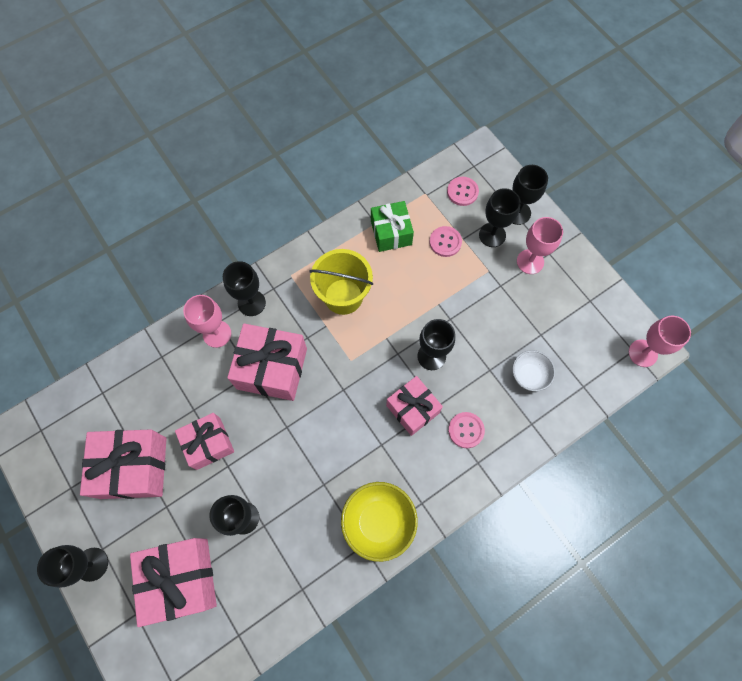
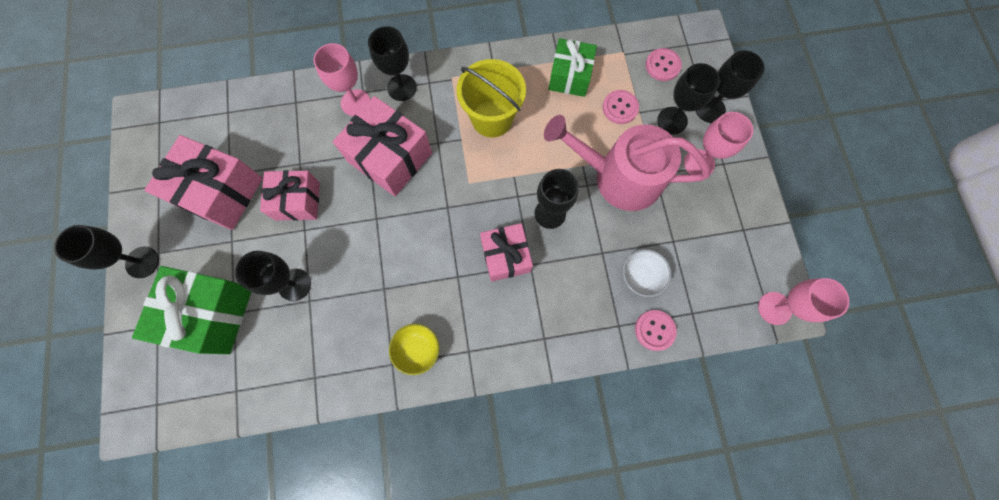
camera: 25 degrees right, 5 degrees up
pink gift [130,538,217,627] -> green gift [132,266,251,354]
yellow bowl [341,482,418,562] -> yellow bowl [389,324,440,375], size x0.62
pink button [448,412,485,448] -> pink button moved to [635,310,677,351]
none -> pink watering can [544,115,710,211]

